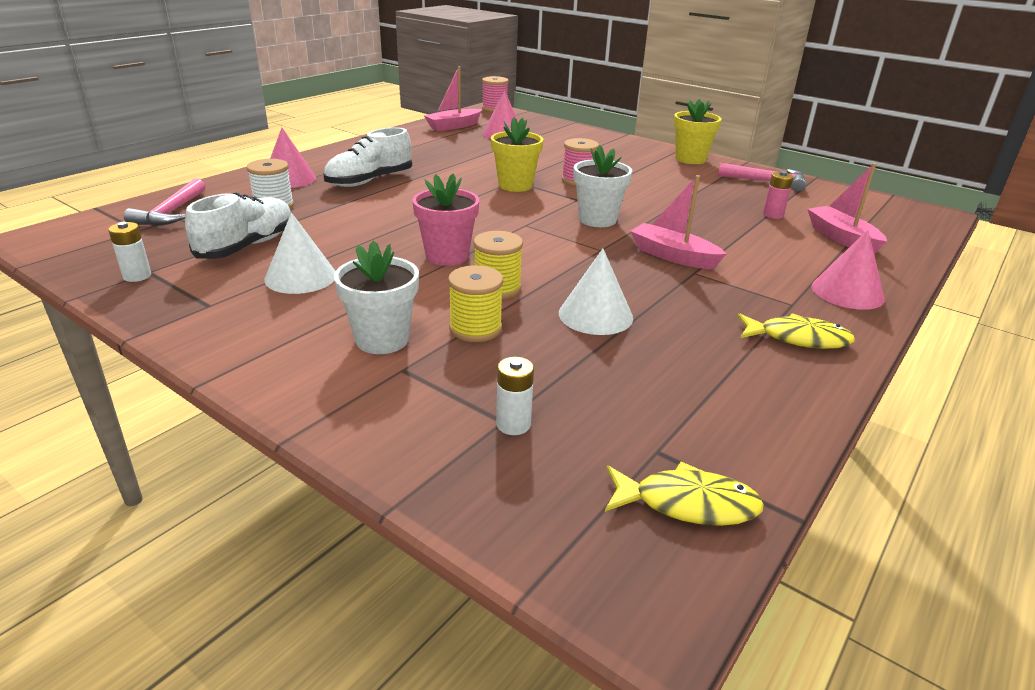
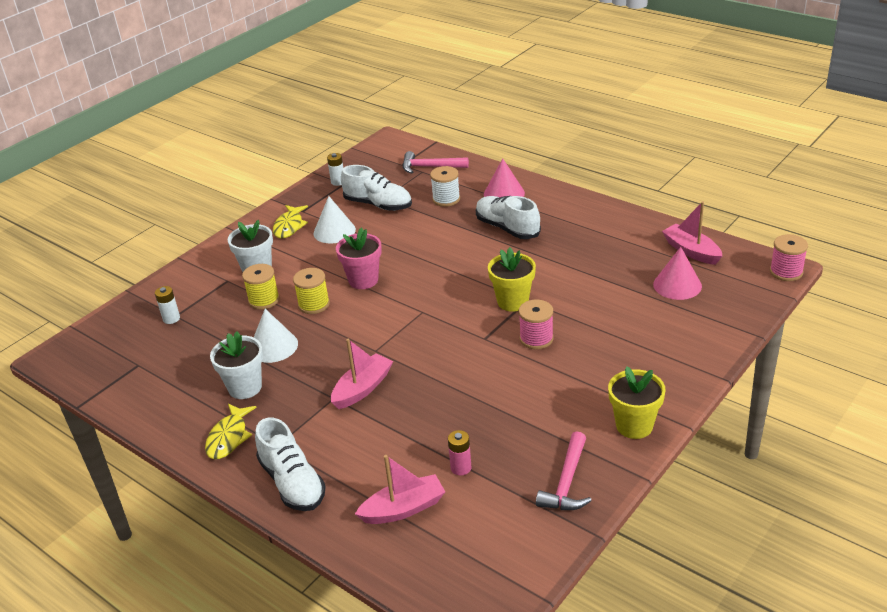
camera: 95 degrees right, 5 degrees up
white flower pot [574,145,632,227] -> white flower pot moved to [210,331,263,399]
yellow fish [605,462,764,526] -> yellow fish moved to [273,205,308,239]
pink cone [812,230,885,310] -> white shoe [255,418,326,511]

